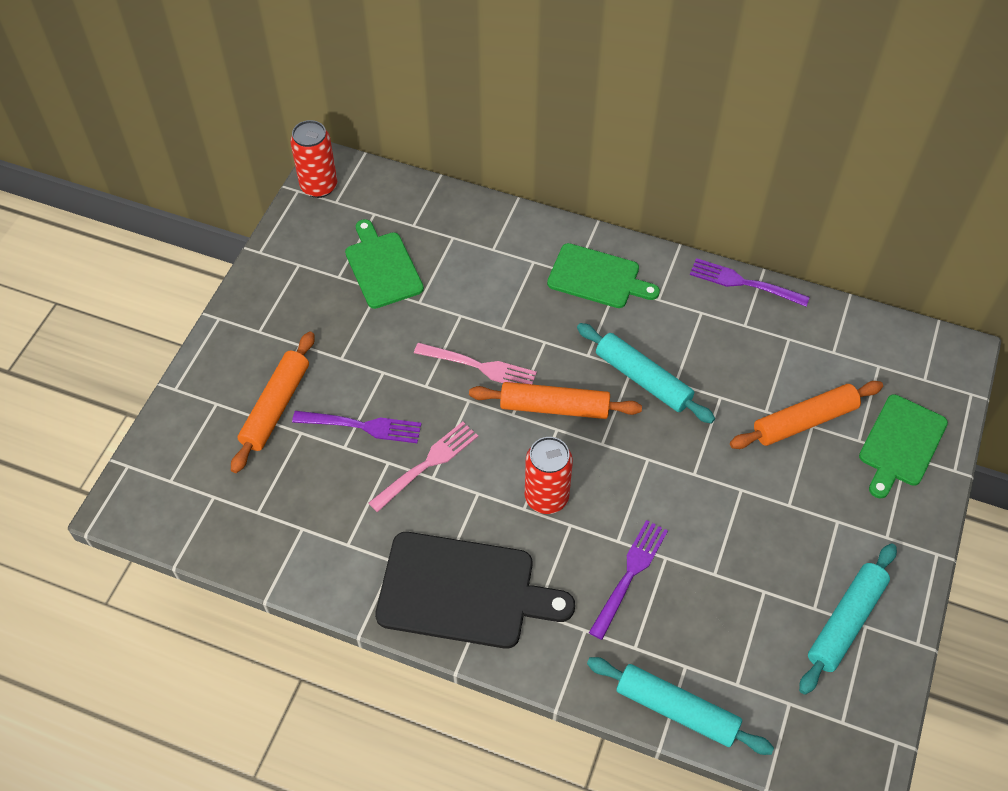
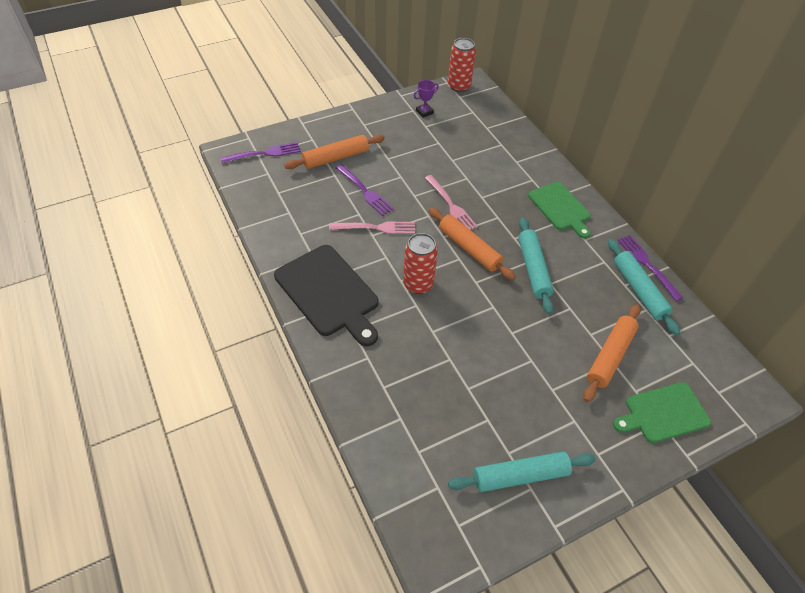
camera: 40 degrees right, 5 degrees down
green cutting board [345,219,424,309] -> none
turquoise rolling pin [587,657,774,755] -> turquoise rolling pin moved to [608,239,680,336]
purple fork [589,520,668,640] -> purple fork moved to [220,142,301,163]
orange rolling pin [730,381,883,449] -> orange rolling pin turned 75 degrees counterclockwise [583,304,641,402]
none -> purple trophy [414,80,439,118]

